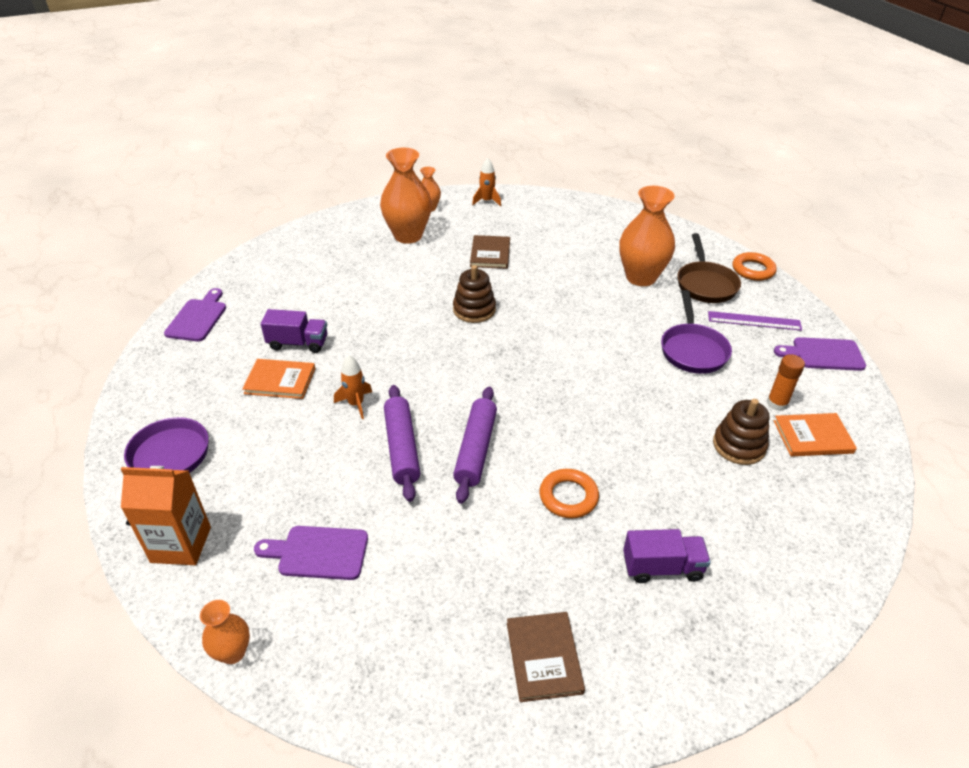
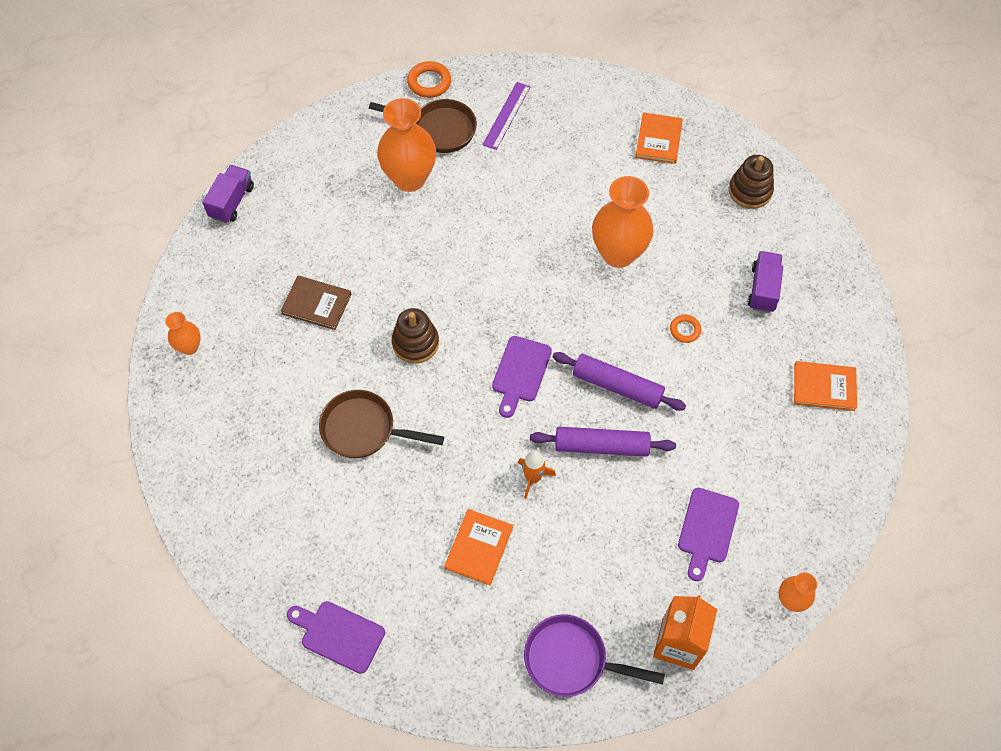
camera: 75 degrees left, 20 degrees up
purple truck [261,309,327,353] -> purple truck moved to [202,165,254,223]
orange vase [380,148,432,244] -> orange vase moved to [592,176,654,268]
orange rocket [472,158,501,206] -> none
brown book [507,612,585,702] -> orange book [794,361,857,411]
orange ring [539,469,599,518] -> orange ring [670,315,701,343], size x0.63
purple pan [661,290,732,374] -> none
brown stacking toy [713,399,769,465] -> brown stacking toy moved to [729,155,774,209]
orange glue stick [767,354,805,411] -> none
purple cutting board [774,337,866,371] -> purple cutting board moved to [492,336,552,418]
none -> brown pan [319,390,444,458]

